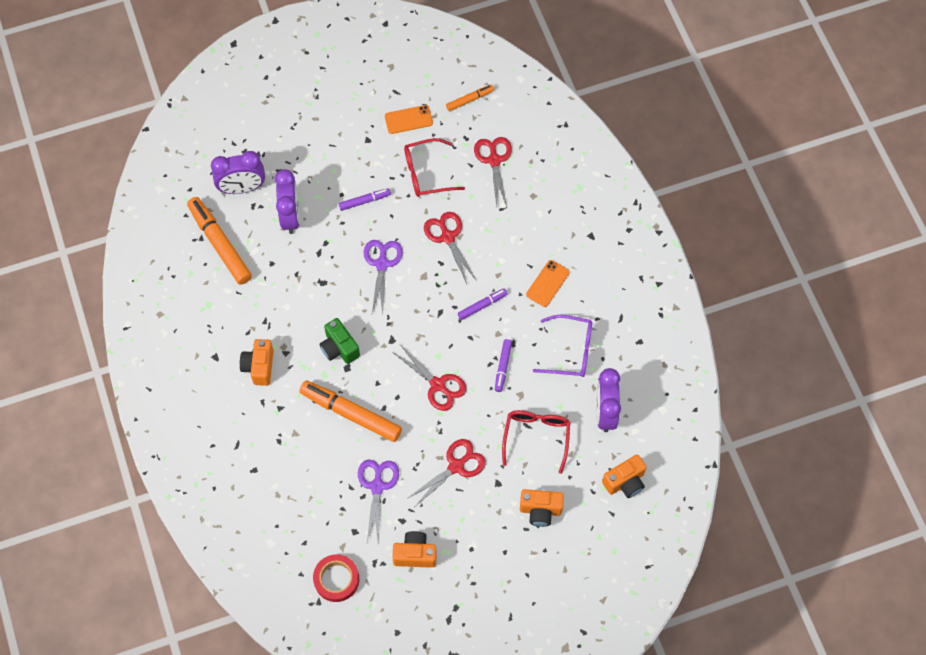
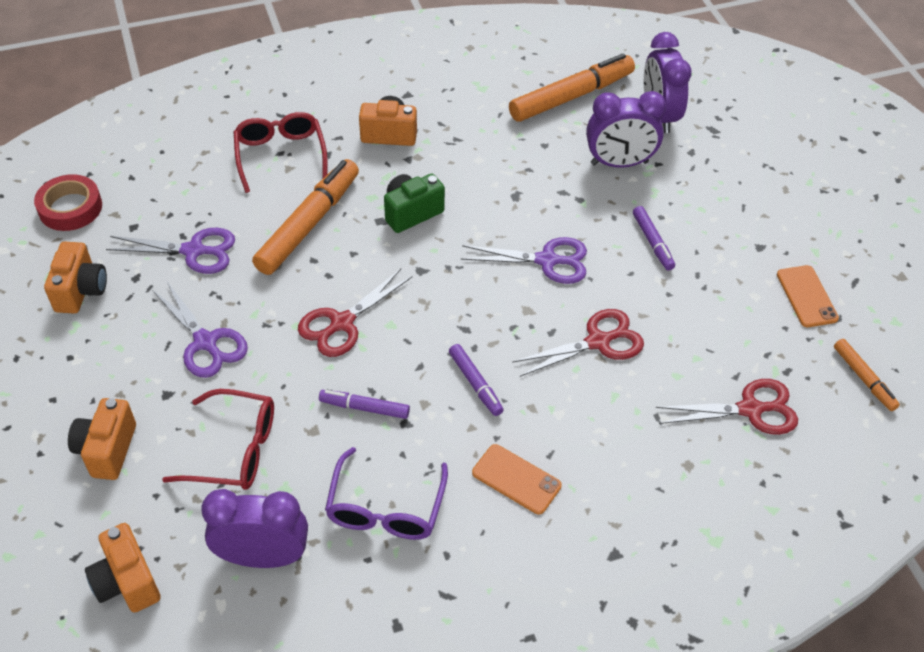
camera: 90 degrees right, 15 degrees down
red glasses [404,138,465,197] -> red glasses moved to [234,112,328,193]
red scissors [408,439,486,506] -> purple scissors [152,282,248,378]

